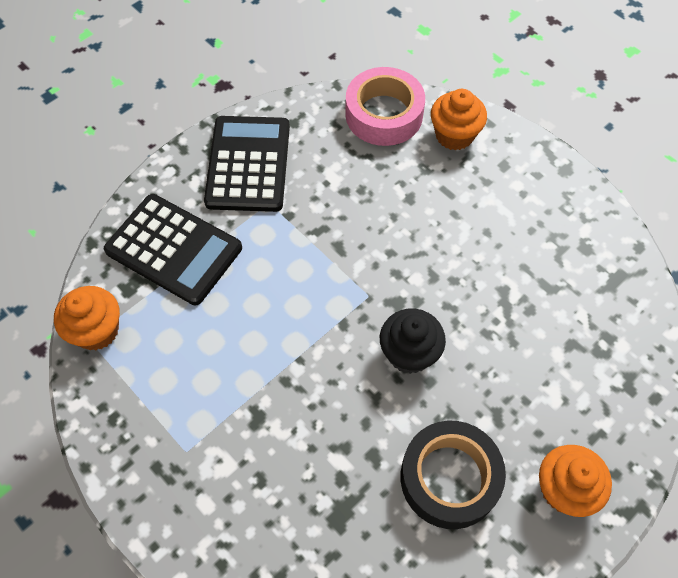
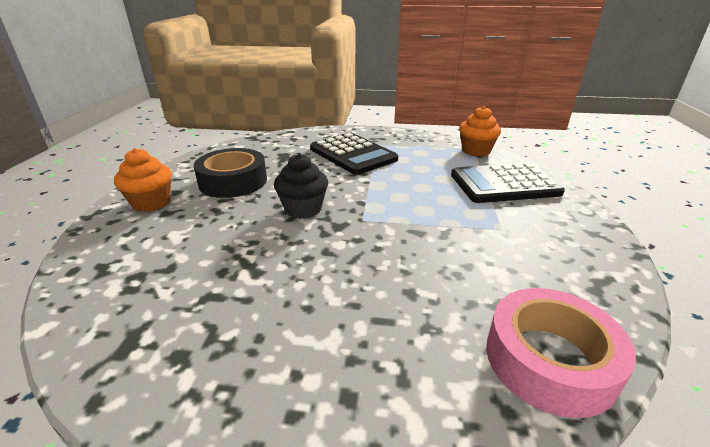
camera: 140 degrees right, 30 degrees down
black calculator [204,116,290,212] -> black calculator moved to [310,133,398,175]
orange cupcake [431,89,487,150] -> none

